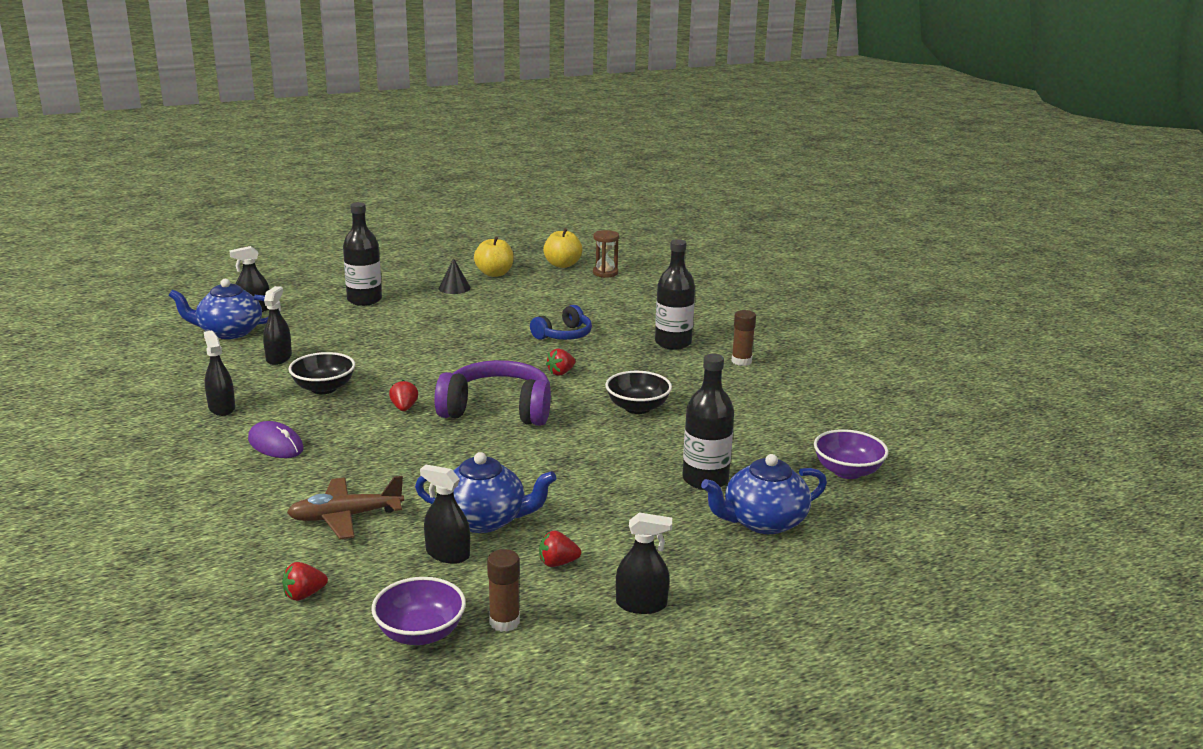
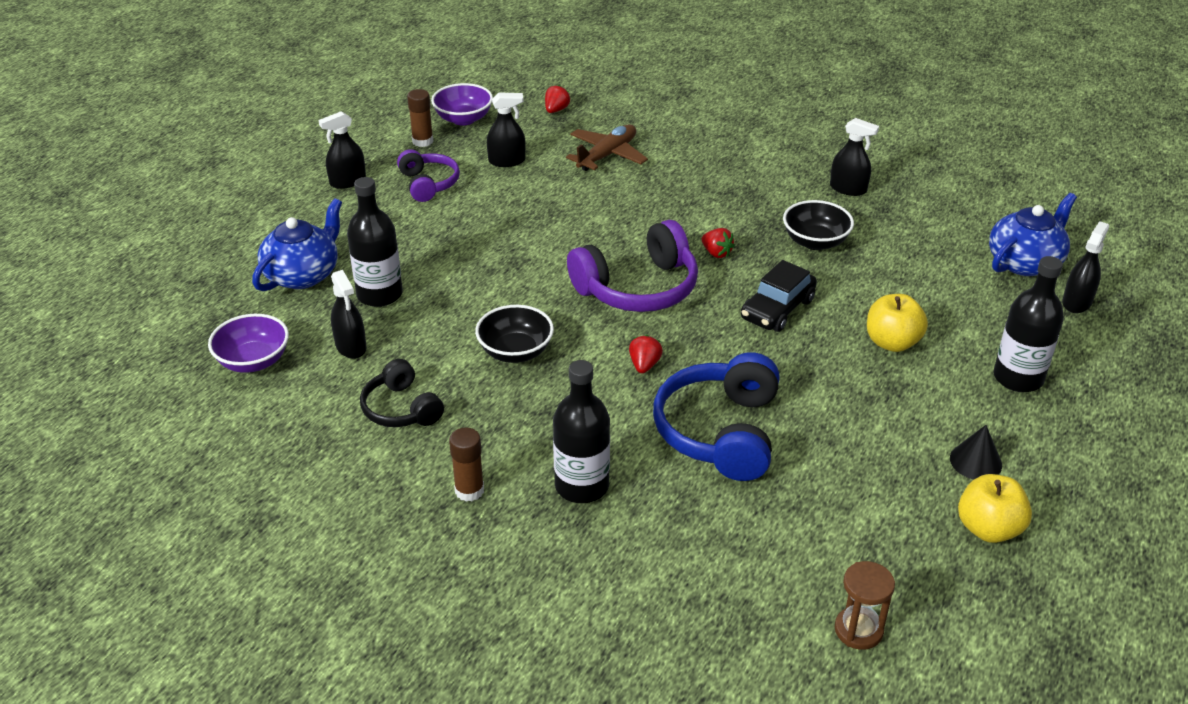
camera: 145 degrees right, 15 degrees up
purple mouse [248,421,304,458] -> none
black spray bottle [263,286,292,365] -> black spray bottle moved to [331,270,366,359]
blue teapot [415,452,557,533] -> none
blue headphones [530,305,592,340] -> blue headphones [653,352,779,481], size x1.69
red strawberry [539,530,581,567] -> purple headphones [397,149,460,202]
yellow apple [543,228,582,268] -> yellow apple moved to [867,294,928,352]
none -> black headphones [360,359,444,427]
none -> black car [741,260,817,332]

